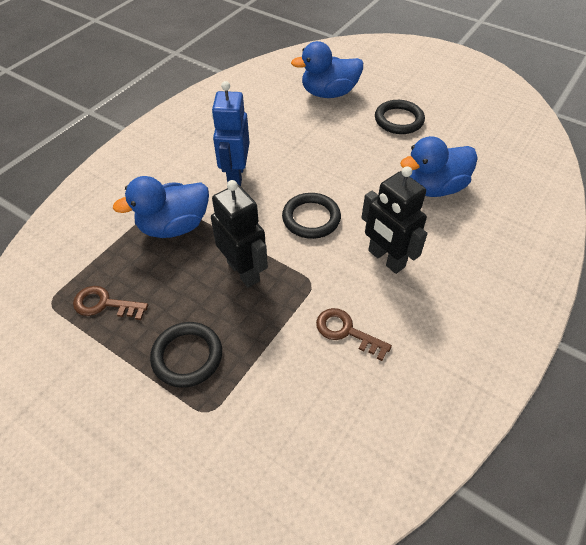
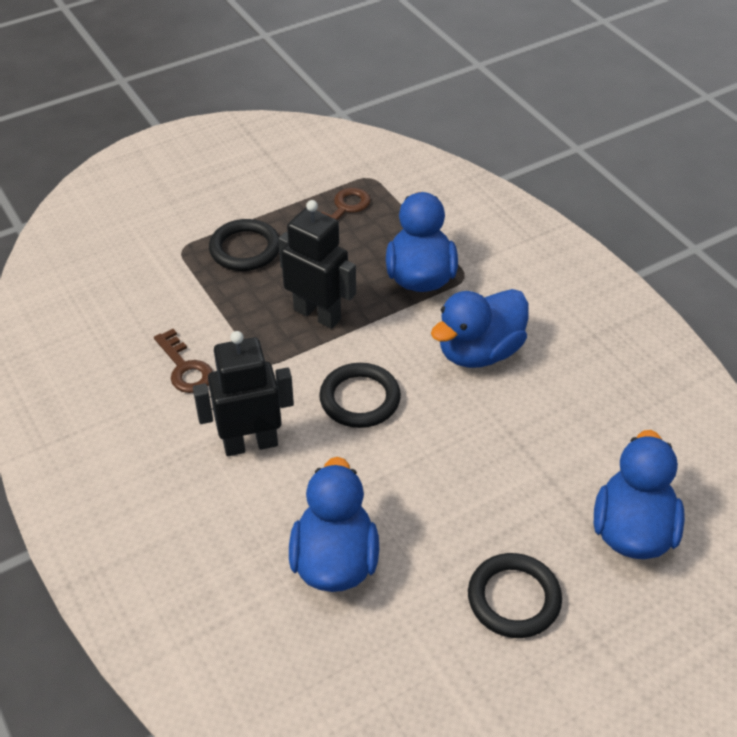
camera: 115 degrees right, 5 degrees down
black robot [211,180,268,288] -> black robot turned 135 degrees counterclockwise [278,200,356,329]
blue robot [212,81,249,186] -> blue duck [431,289,529,368]
brown key [316,308,392,361] -> brown key turned 90 degrees clockwise [154,329,213,393]

